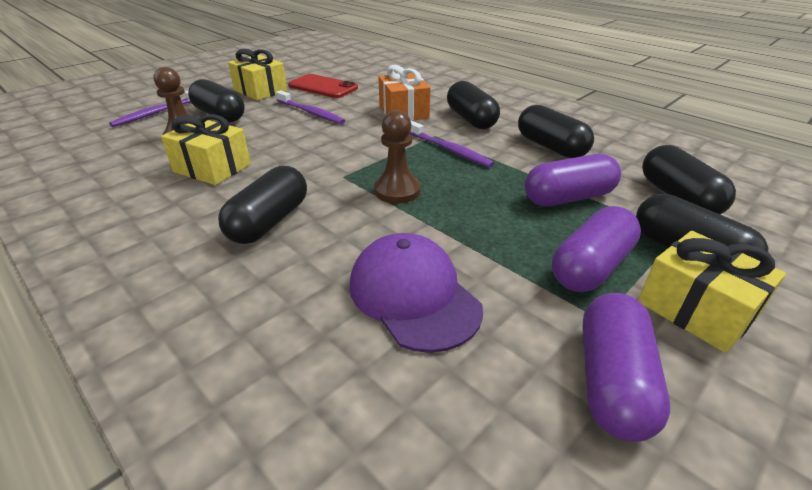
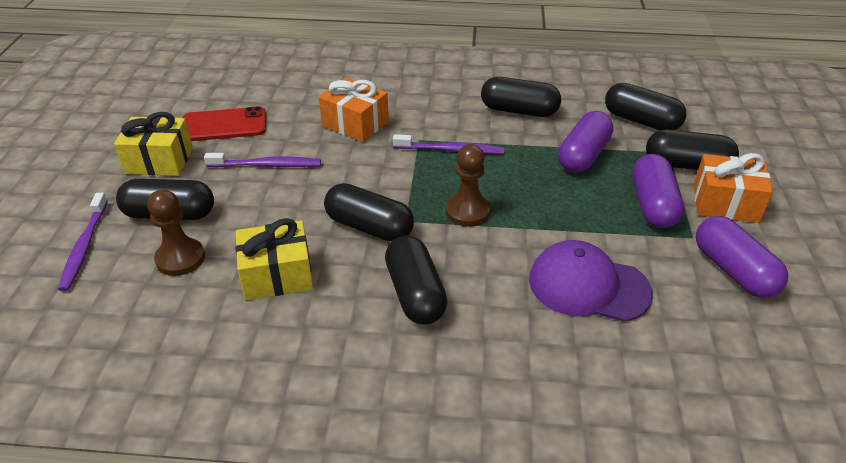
camera: 40 degrees left, 5 degrees up
black capsule [447,81,500,129] -> black capsule moved to [324,183,414,242]
yellow gift [638,231,786,353] -> orange gift [693,153,773,223]

